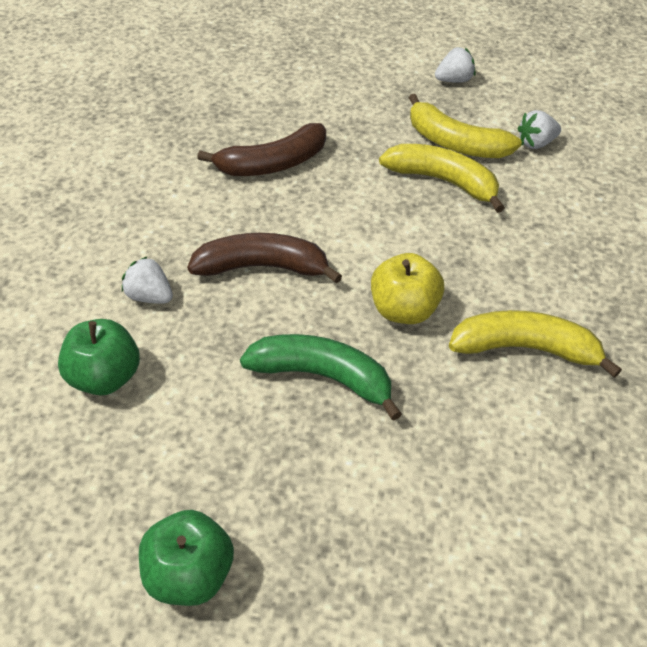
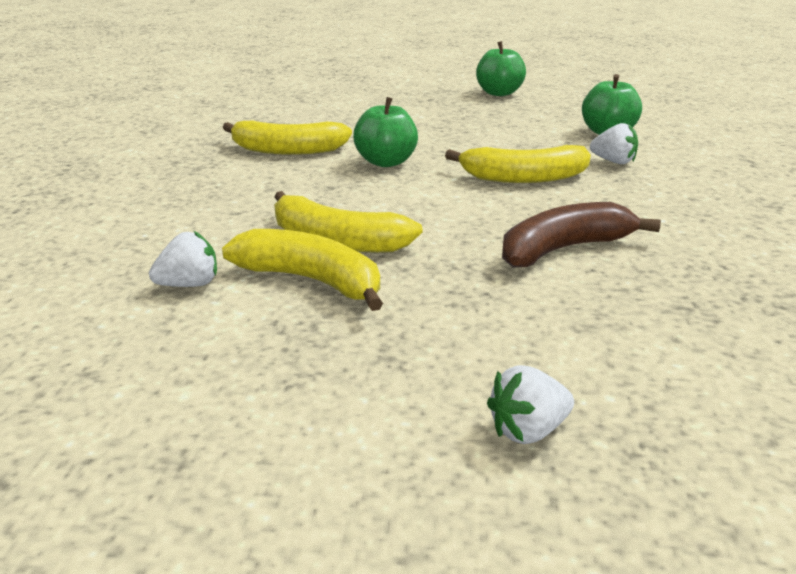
camera: 175 degrees right, 20 degrees down
brown banana [187,233,342,284] -> yellow banana [445,145,591,183]
green banana [240,334,402,421] -> none
yellow apple [371,253,444,324] -> green apple [353,97,418,167]
white strawberry [435,47,476,83] -> white strawberry moved to [487,365,574,444]

